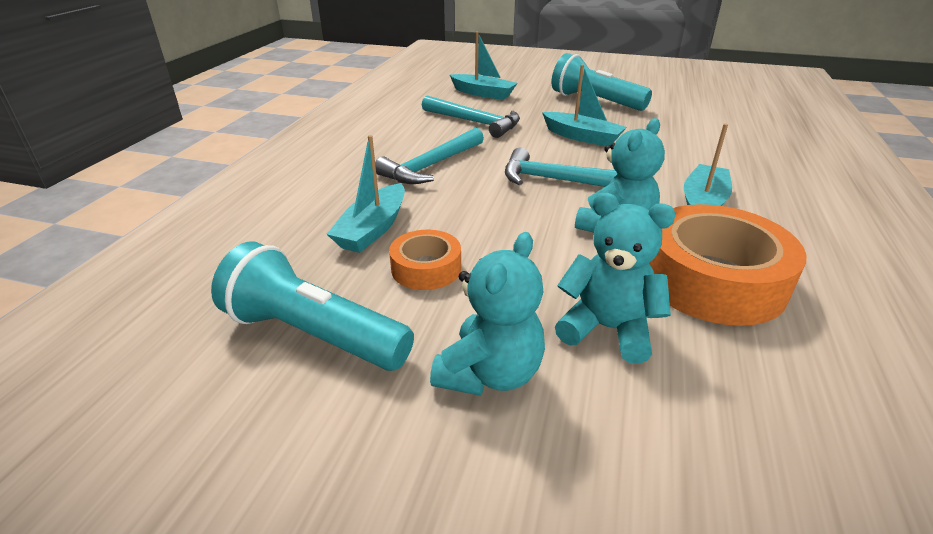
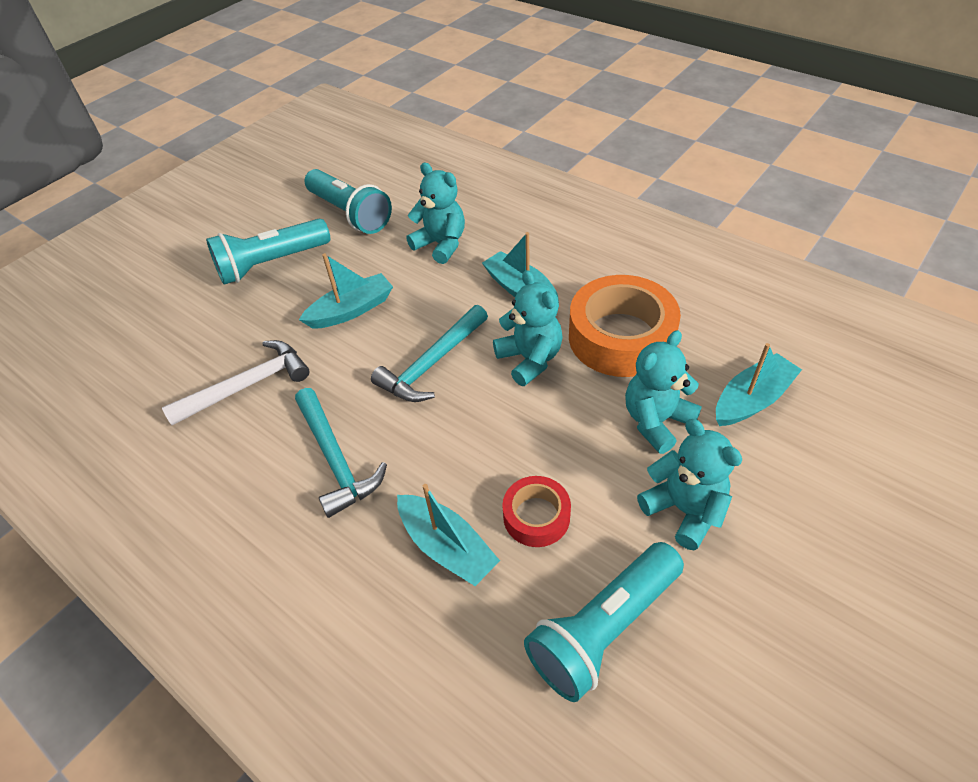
camera: 65 degrees left, 15 degrees up
orange tape [389,230,461,290] -> red tape [502,476,571,547]
turquoise hammer [422,96,520,138] -> white hammer [162,340,310,425]
turquoise boat [450,32,517,100] -> turquoise boat moved to [716,343,802,426]
none -> turquoise flashlight [304,169,392,234]
none -> turquoise teddy bear [406,163,465,264]

